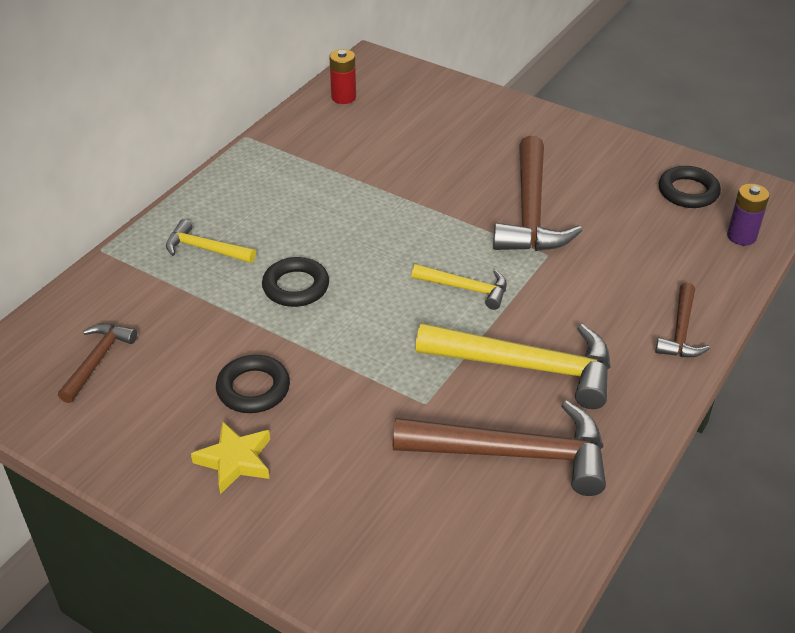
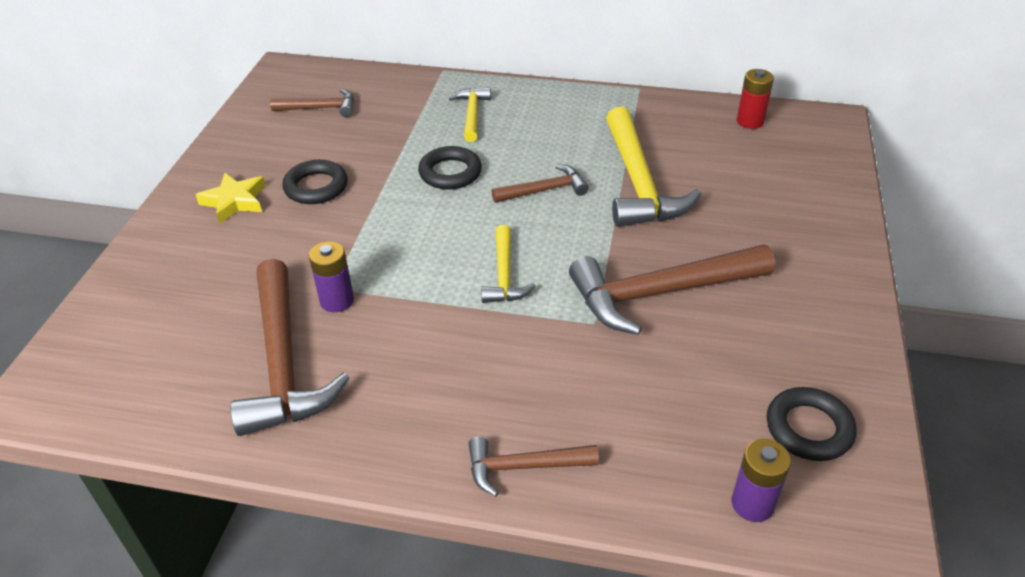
camera: 70 degrees right, 0 degrees up
yellow hammer [415,323,611,409] -> yellow hammer moved to [606,107,702,227]
none -> purple battery [309,241,354,312]
none -> brown hammer [491,164,589,203]

